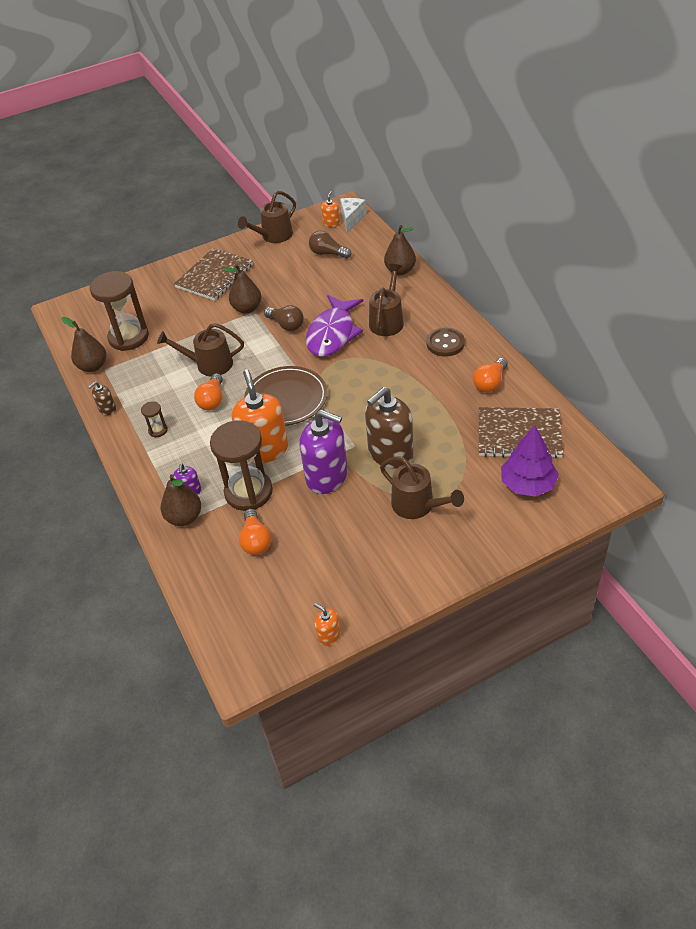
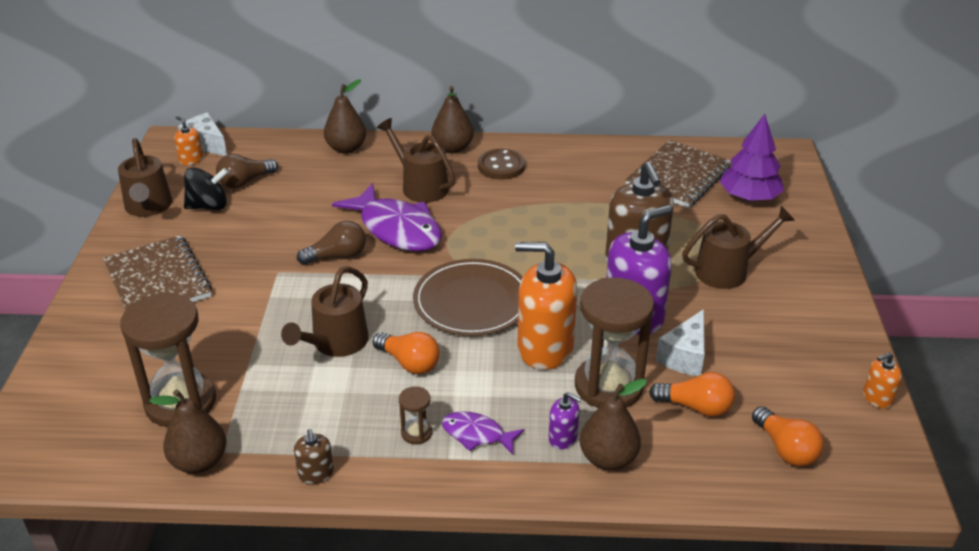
camera: 65 degrees left, 10 degrees down
brown pear [223,264,261,313] -> brown pear moved to [432,86,474,153]
orange light bulb [473,358,508,393] -> orange light bulb moved to [752,406,824,466]
none -> black spinning top [184,167,228,210]
none -> purple fish [442,411,525,455]
none -> white cheese [656,309,705,376]

